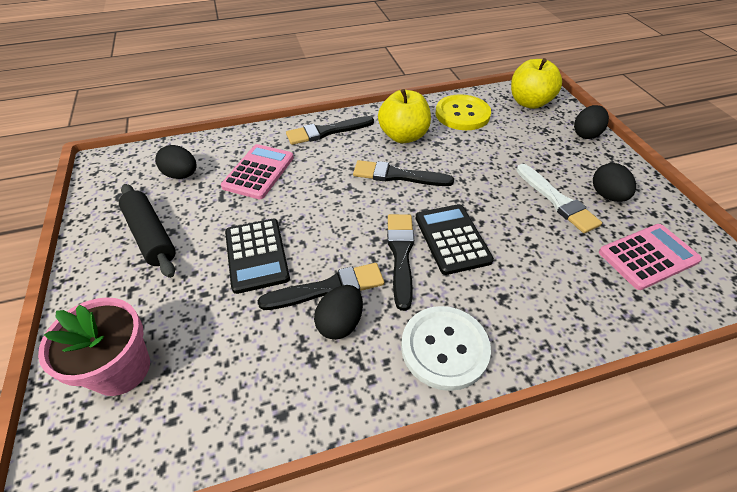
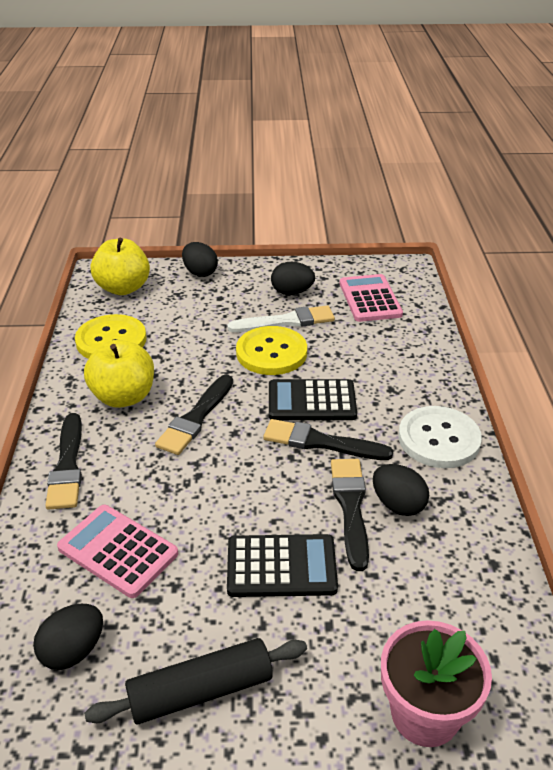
camera: 75 degrees left, 10 degrees down
none -> yellow button [236,326,307,375]

